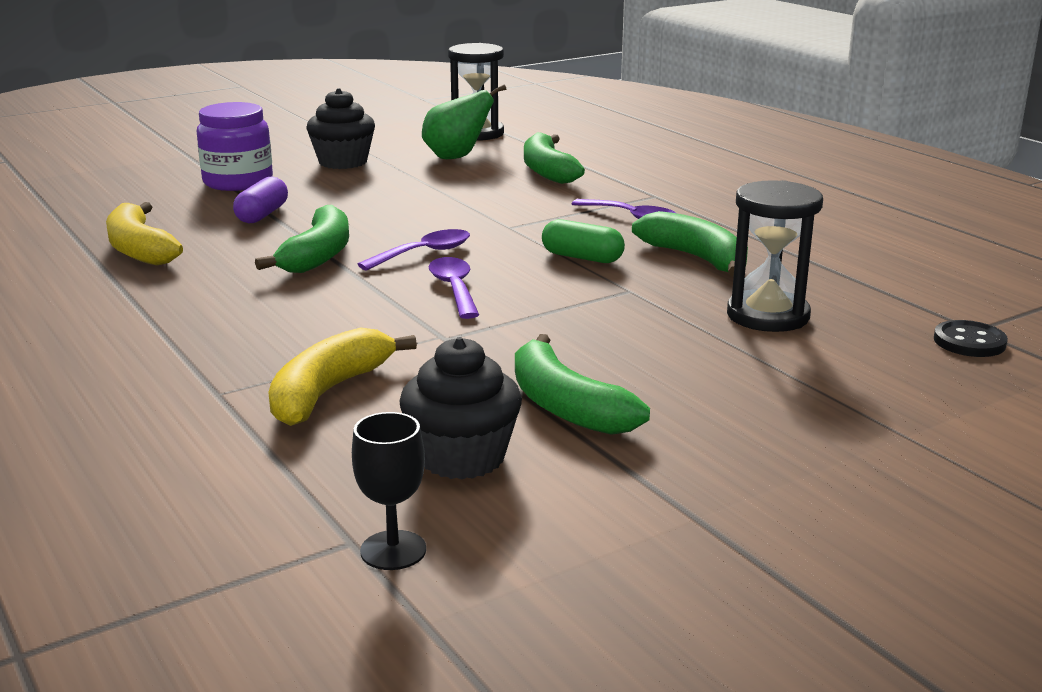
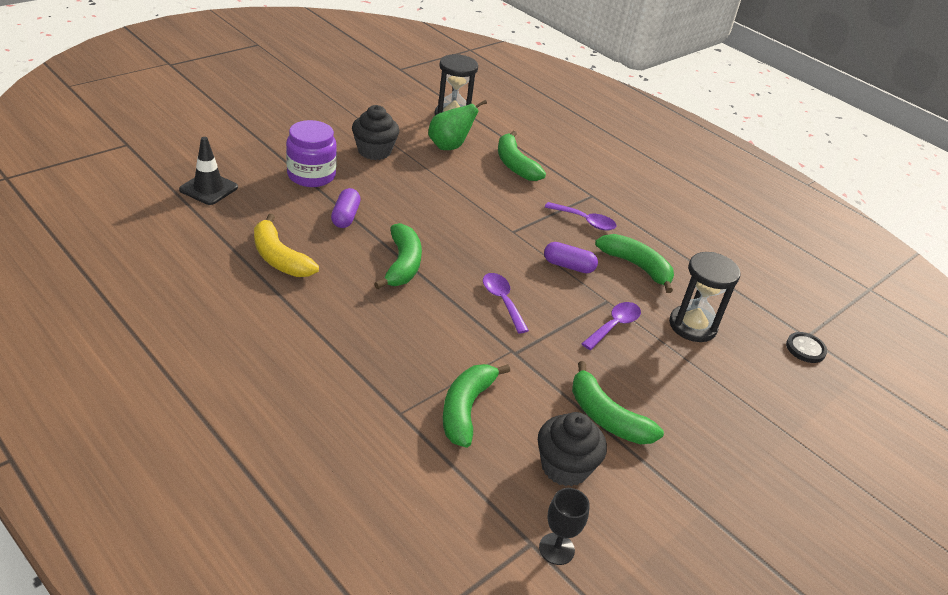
camera: 15 degrees left, 15 degrees up
yellow banana [268,328,417,426] -> green banana [443,364,510,448]
purple spoon [358,229,470,271] -> purple spoon moved to [581,302,641,350]
green capsule [542,219,625,263] -> purple capsule [544,242,598,273]
none -> black traffic cone [179,137,238,205]

